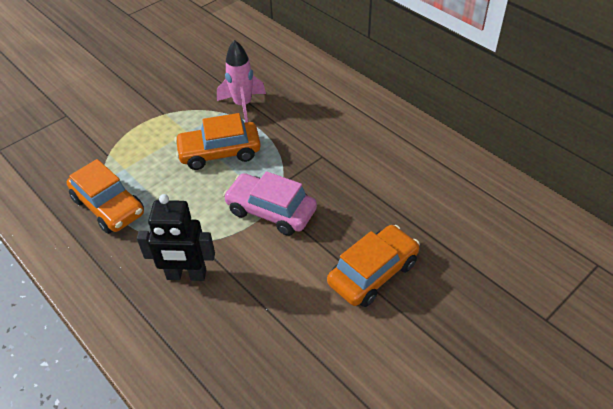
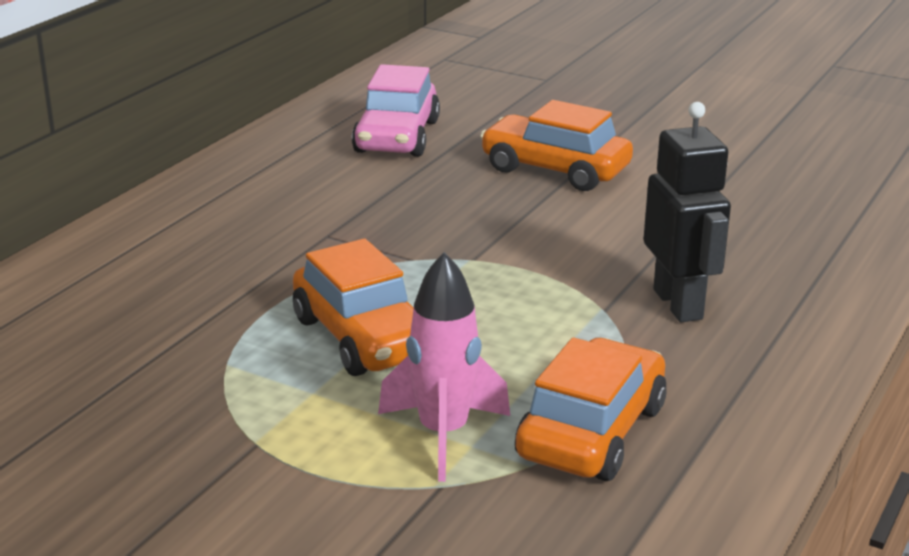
camera: 110 degrees left, 20 degrees down
pink rocket [217,40,266,123] -> pink rocket moved to [378,252,510,482]
pink car [223,171,317,236] -> pink car moved to [352,64,440,157]

